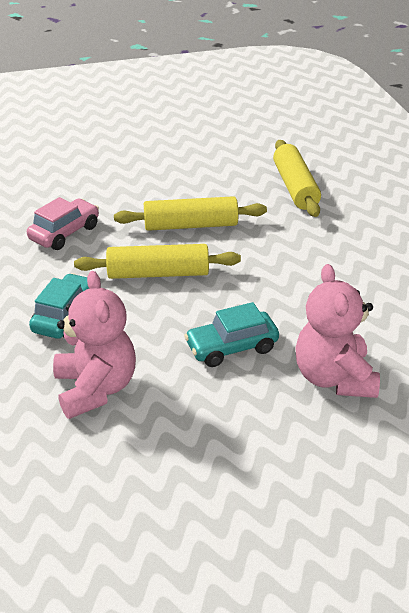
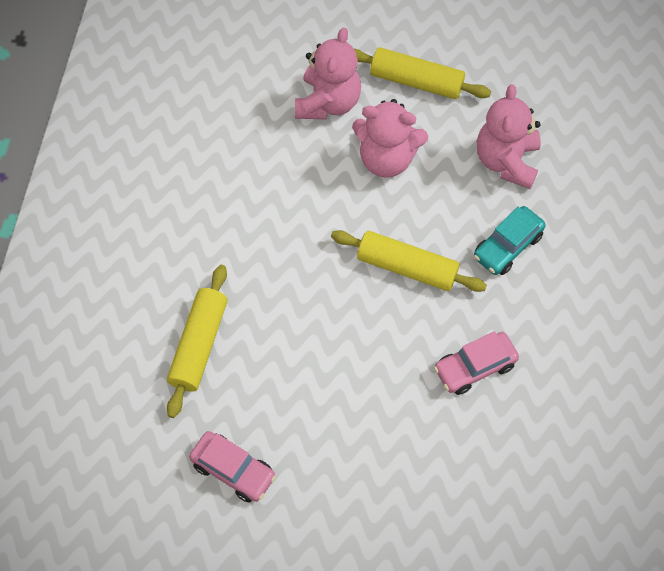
camera: 155 degrees left, 25 degrees up
yellow rolling pin [114,196,267,231] -> yellow rolling pin moved to [354,47,491,99]
turquoise car [184,302,279,367] -> pink teddy bear [352,99,428,178]
none -> pink car [189,431,276,503]

